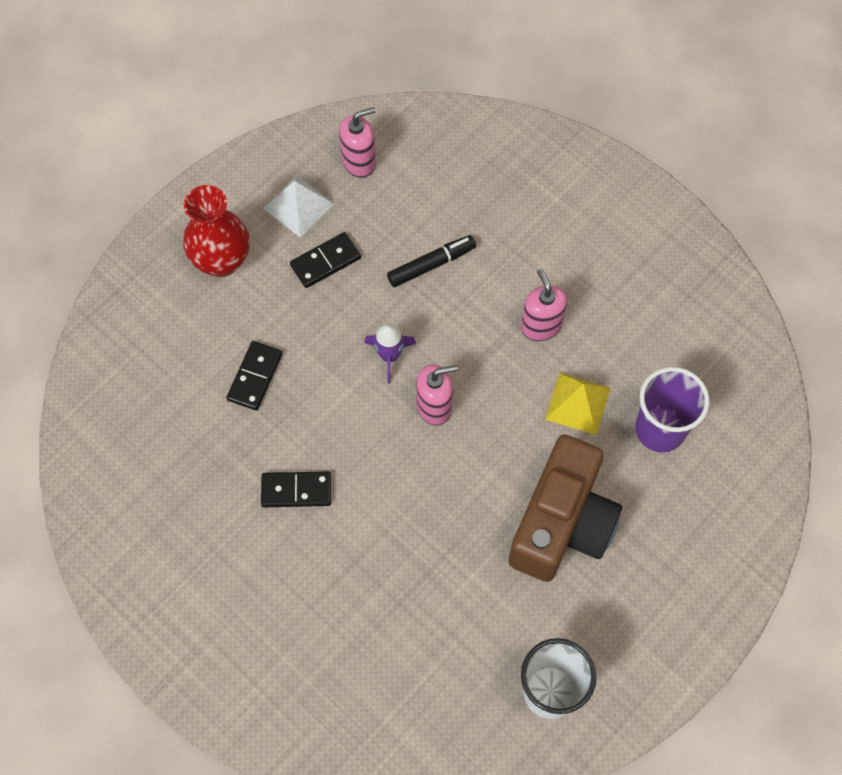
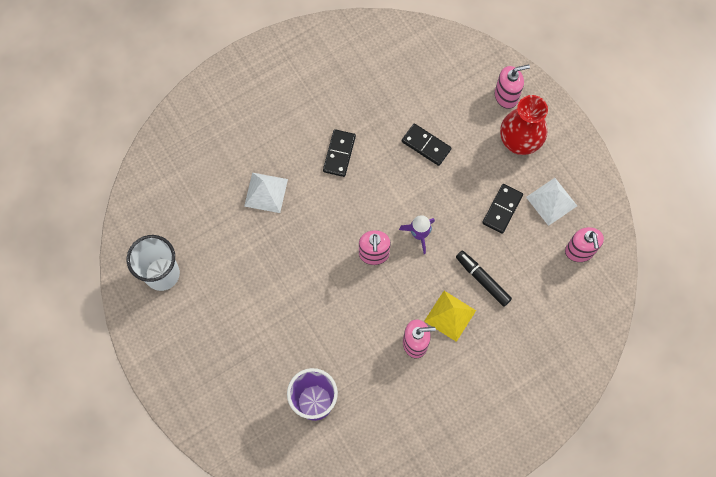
camera: 105 degrees right, 5 degrees up
black domino [290,232,361,288] -> black domino turned 45 degrees clockwise [482,184,523,234]
black marker [387,235,476,287] -> black marker turned 150 degrees clockwise [456,250,512,307]
brown camera [508,435,622,582] -> none
yellow pyramid [545,373,610,435] -> yellow pyramid moved to [424,291,476,342]
none -> white pyramid [244,173,288,213]
none -> pink soap dispenser [495,64,530,109]

